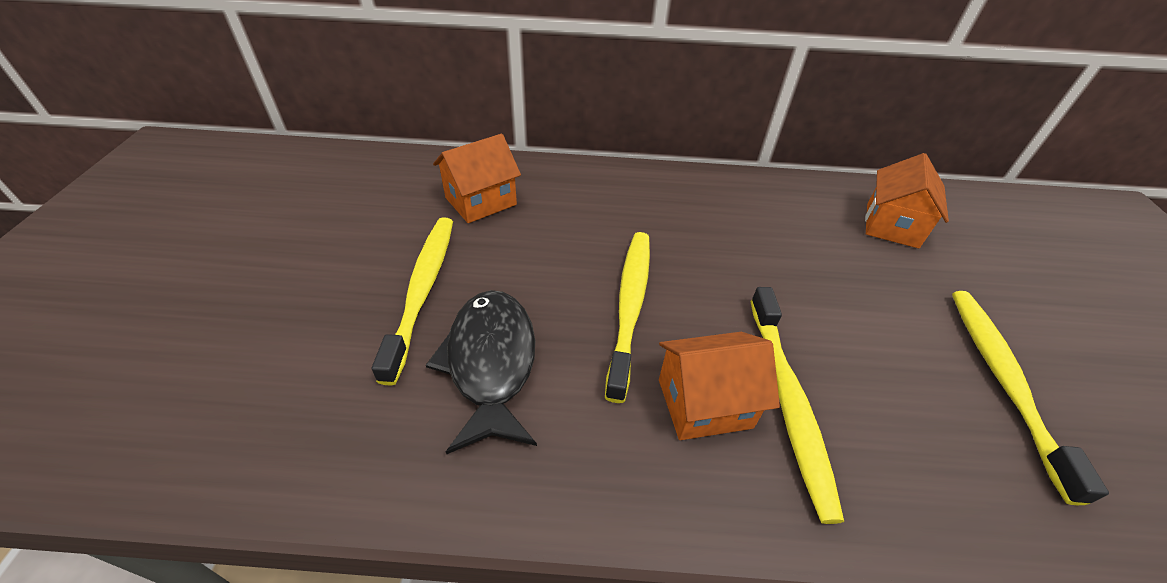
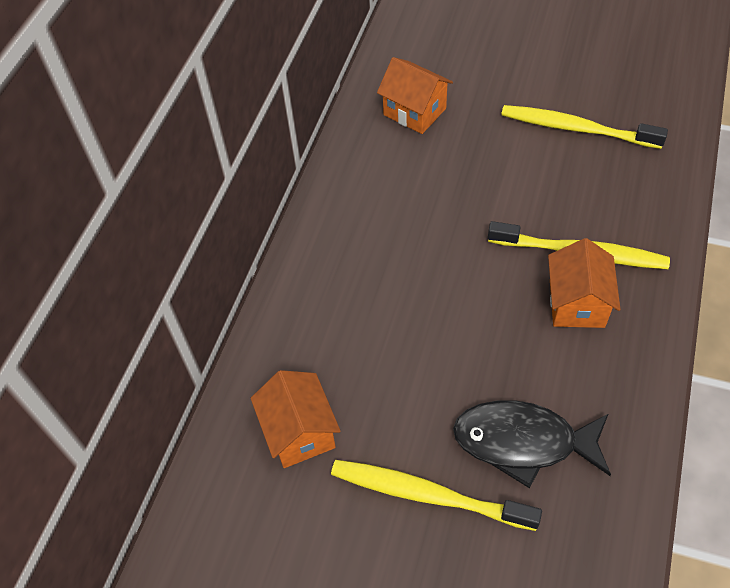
camera: 70 degrees left, 10 degrees up
yellow toothbrush [605,232,650,403] -> none

